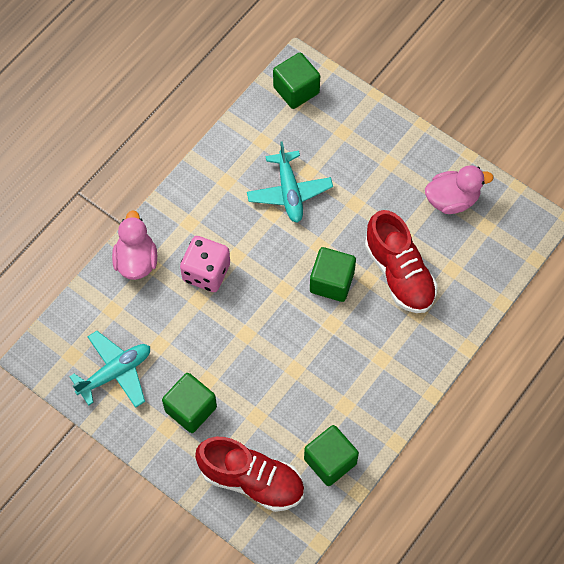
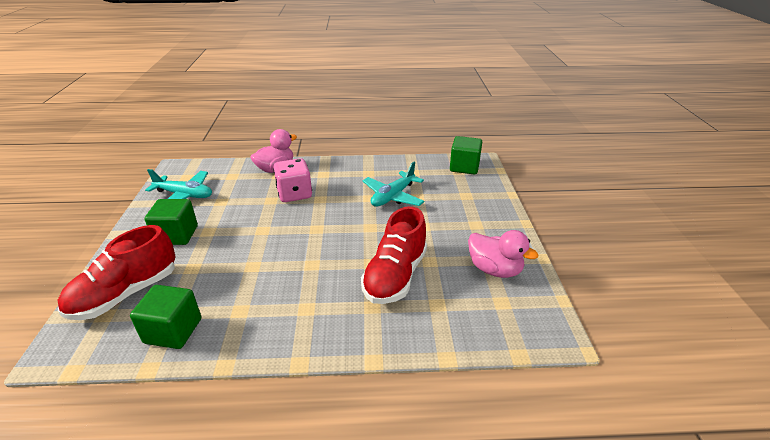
camera: 50 degrees right, 30 degrees down
red shoe [195,437,304,512] -> red shoe turned 60 degrees clockwise [58,225,176,320]
green cube [310,247,356,302] -> none

